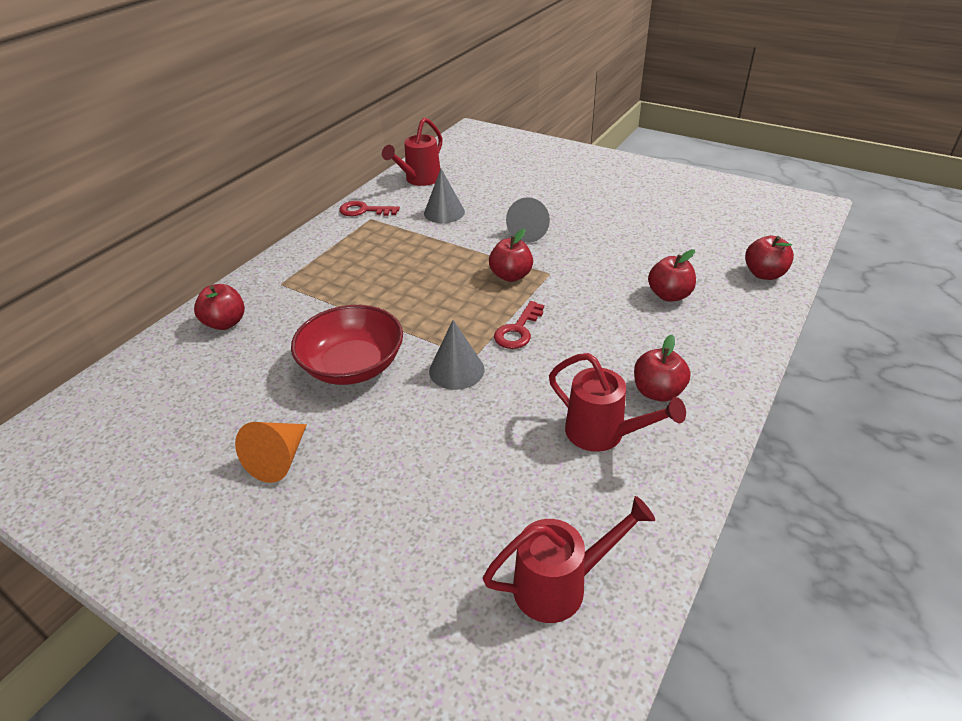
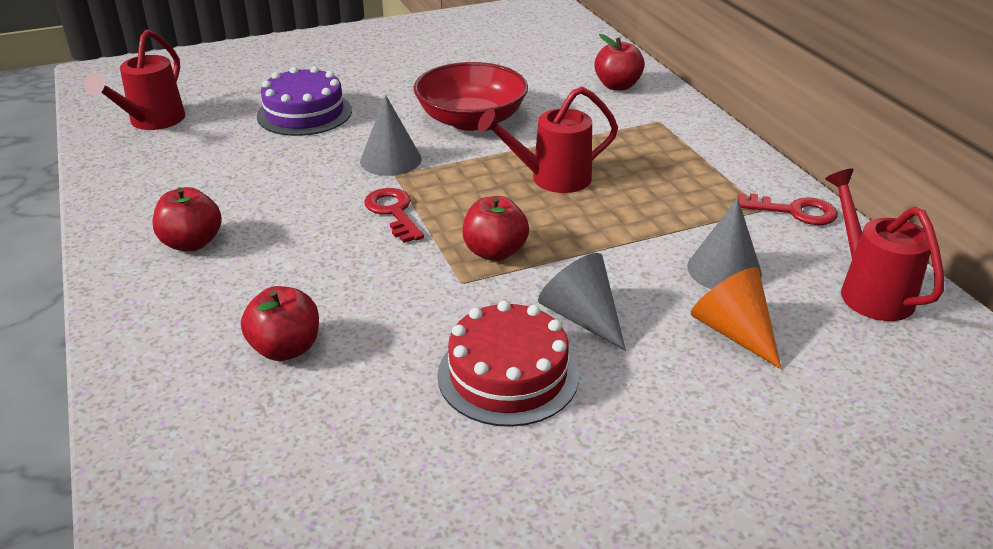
camera: 125 degrees right, 5 degrees down
orange cone [235,422,307,483] -> orange cone moved to [691,267,782,369]
red key [339,201,400,216] -> red key turned 60 degrees clockwise [737,193,838,225]
red watering can [549,353,686,452] -> red watering can moved to [478,86,618,193]
red apple [745,236,794,280] -> none
none -> purple cake [257,66,352,136]
none -> red cake [437,300,579,427]

